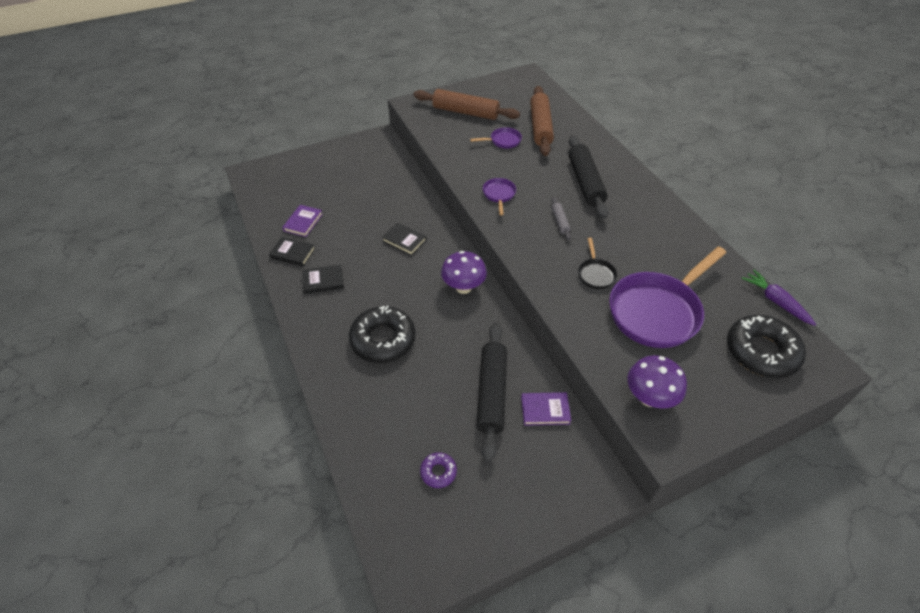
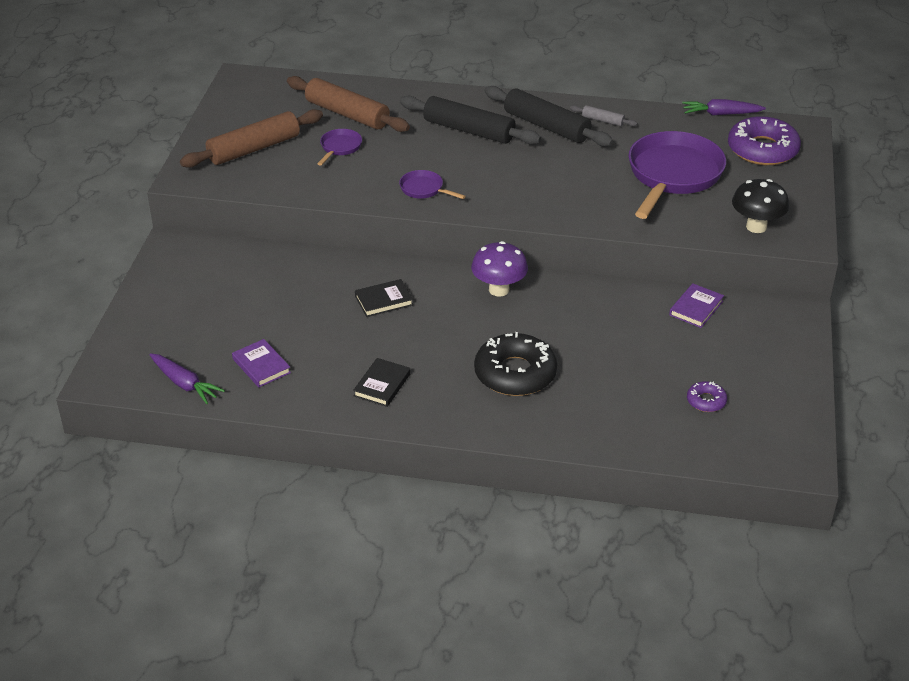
camera: 55 degrees left, 10 degrees down
black book [269,237,316,267] -> none
black rolling pin [477,322,507,462] -> black rolling pin moved to [485,86,613,147]
grey rolling pin [551,197,571,240] -> grey rolling pin moved to [570,105,638,126]
black pan [578,238,617,289] -> none
purple pan [609,246,726,348] -> purple pan turned 150 degrees counterclockwise [629,131,726,219]
purple mushroom [627,355,687,409] -> black mushroom [732,179,789,233]
black donut [727,315,806,378] -> purple donut [728,116,801,165]
none -> purple carrot [149,353,225,404]

